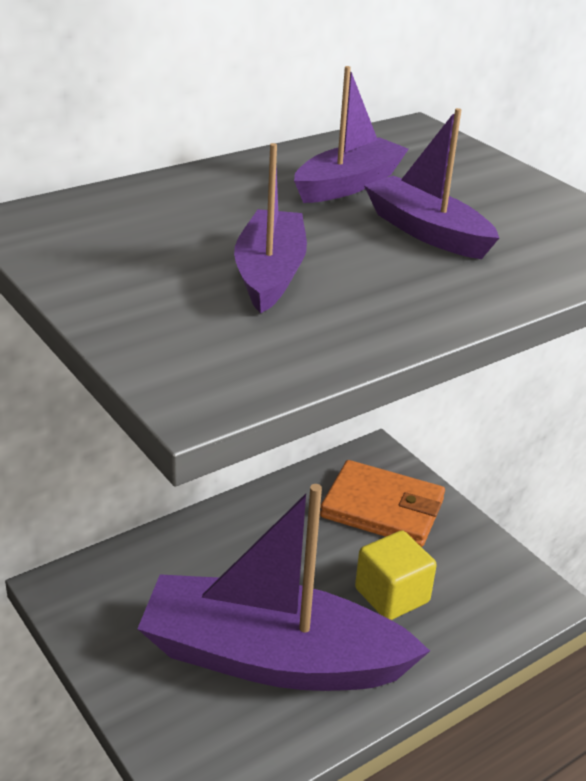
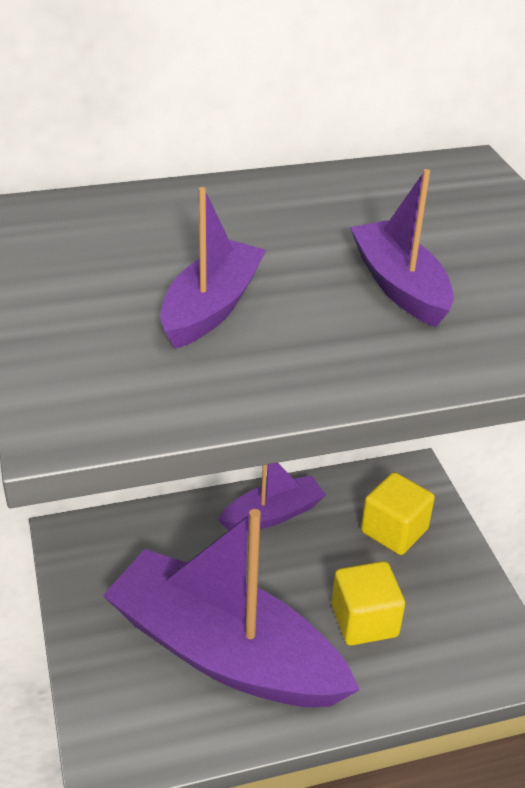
camera: 20 degrees right, 5 degrees up
purple boat [294,66,409,203] -> purple boat moved to [218,463,326,531]
orange wallet [320,460,445,547] -> yellow cube [361,472,435,555]

